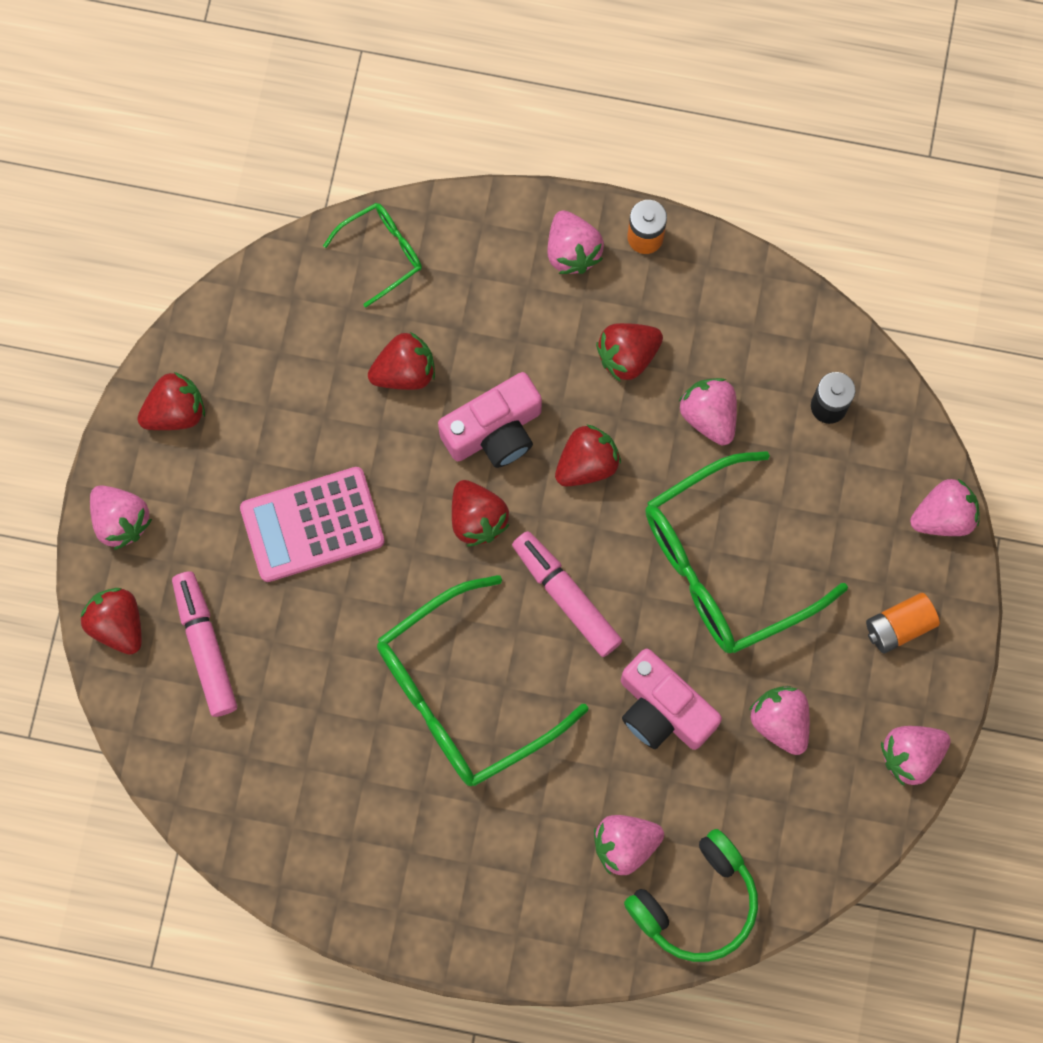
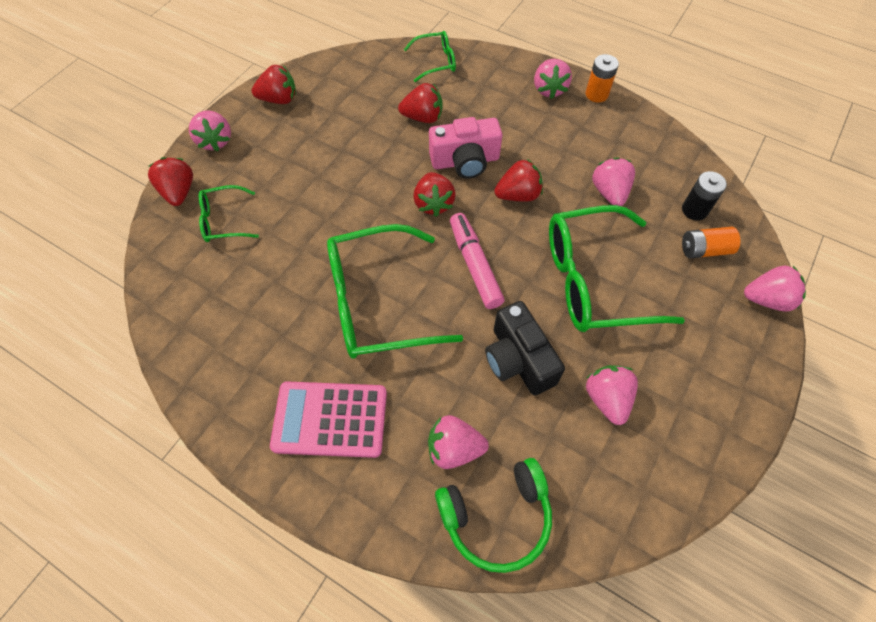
camera: 20 degrees right, 15 degrees down
pink marker [172,572,237,717] -> green glasses [199,185,259,242]
pink calculator [240,467,385,582] -> pink calculator moved to [270,381,387,458]
red strawberry [596,323,663,382] -> none
pink camera [621,649,722,750] -> black camera [485,301,565,395]
orange battery [866,593,940,653] -> orange battery moved to [682,227,740,258]
pink strawberry [881,726,951,786] -> none

